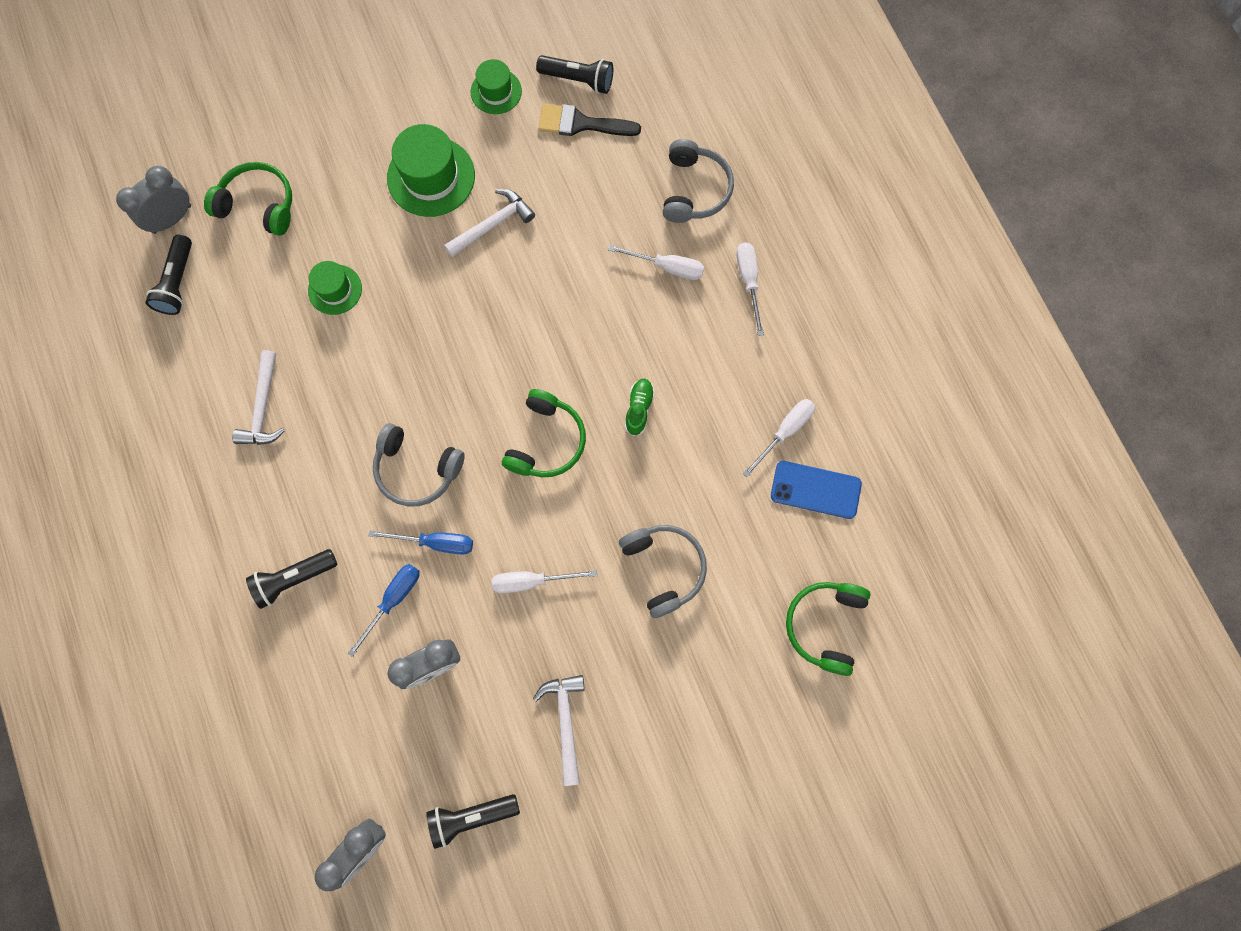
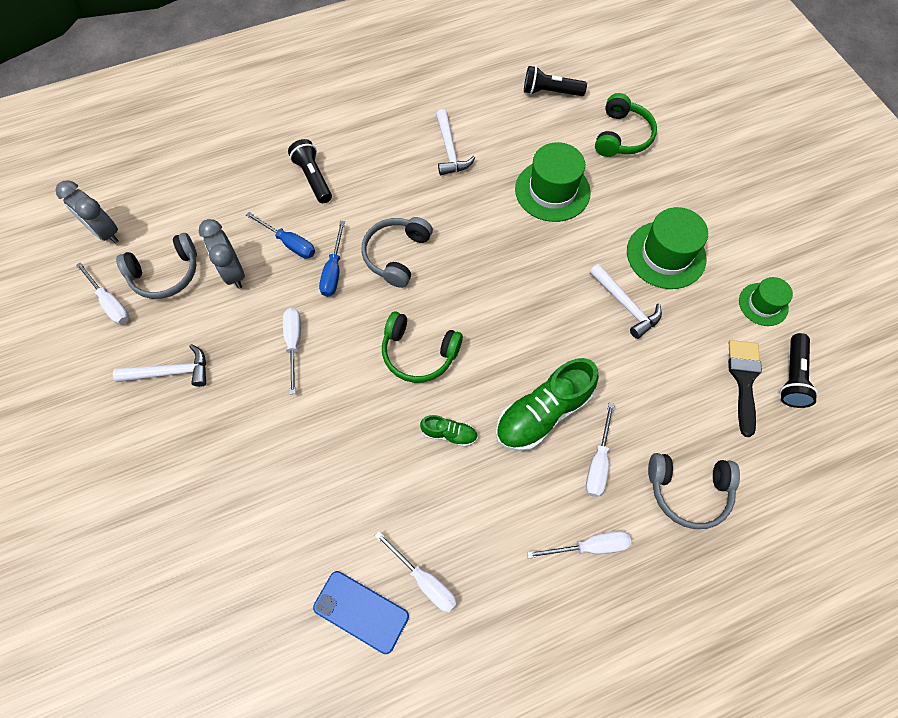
camera: 90 degrees right, 10 degrees down
grey clock [116,166,191,234] -> none
white hammer [232,350,285,445] -> white hammer turned 105 degrees counterclockwise [436,109,475,175]
green hat [308,261,362,315] -> green hat [515,142,591,222], size x1.68
black flashlight [426,794,520,849] -> white screwdriver [76,262,130,325]
grey headphones [619,525,707,618] -> grey headphones moved to [116,233,197,299]
blue phone [771,461,862,519] -> blue phone turned 75 degrees counterclockwise [313,571,409,654]
green headphones [786,582,871,676] -> none
none -> green shoe [496,358,599,451]

